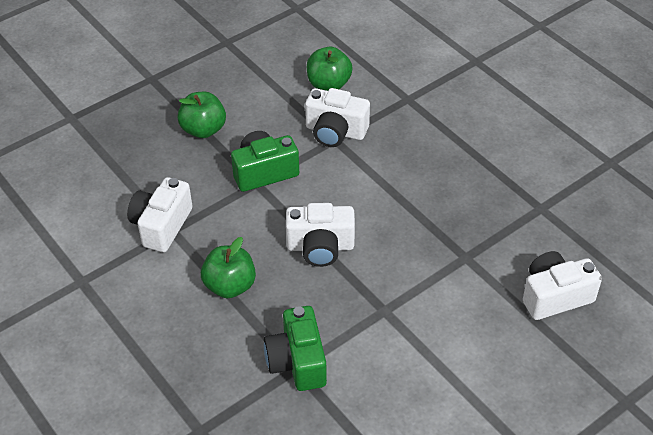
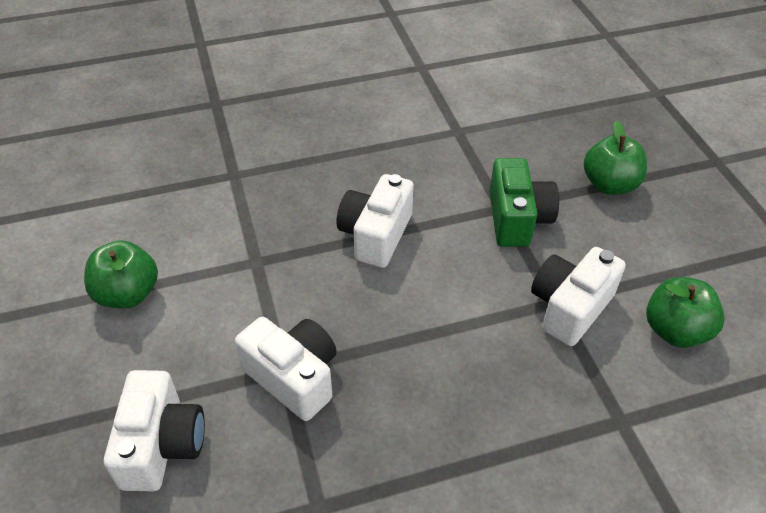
camera: 110 degrees right, 0 degrees up
white camera [127,177,192,252] -> white camera moved to [235,317,337,421]
green apple [201,237,256,298] -> green apple moved to [84,240,158,309]
green camera [264,306,327,391] -> none

